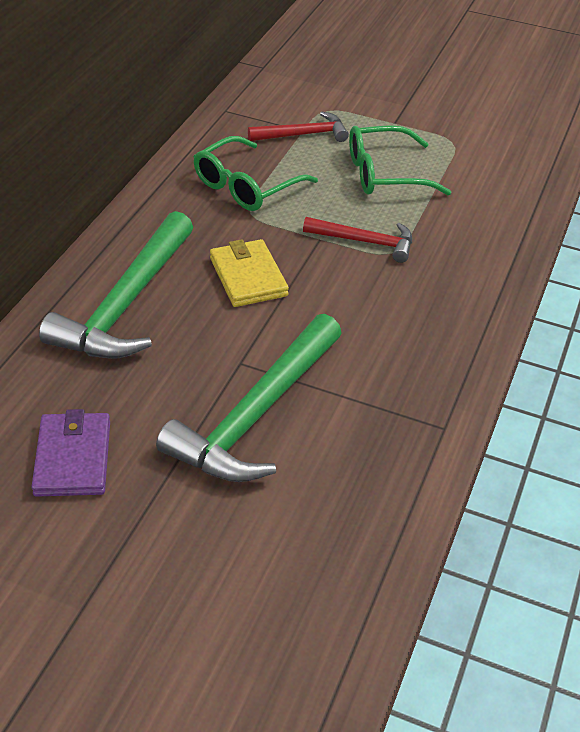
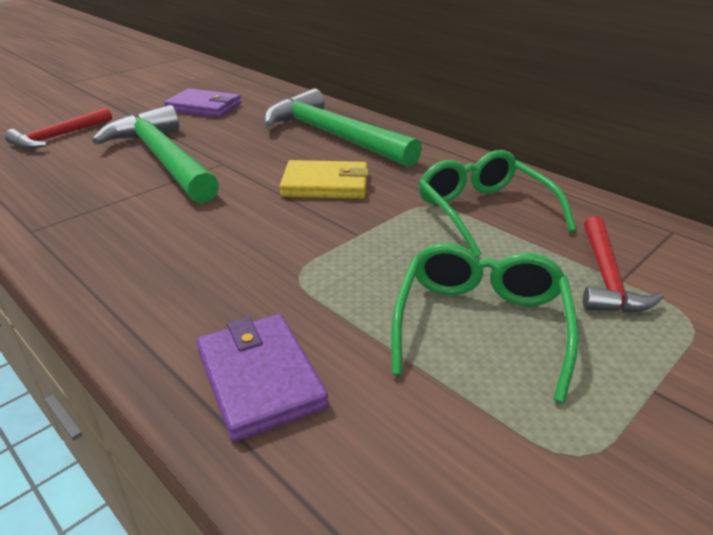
camera: 115 degrees right, 10 degrees down
red hammer [303,217,412,263] -> red hammer moved to [5,107,112,149]
none -> purple wallet [196,314,329,442]

